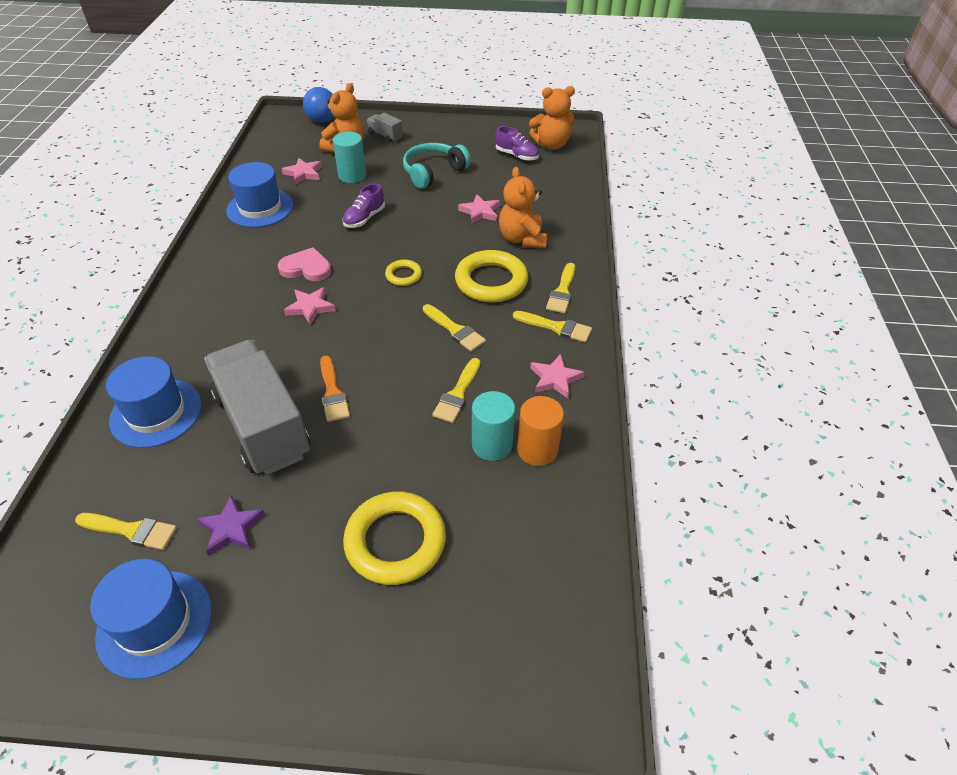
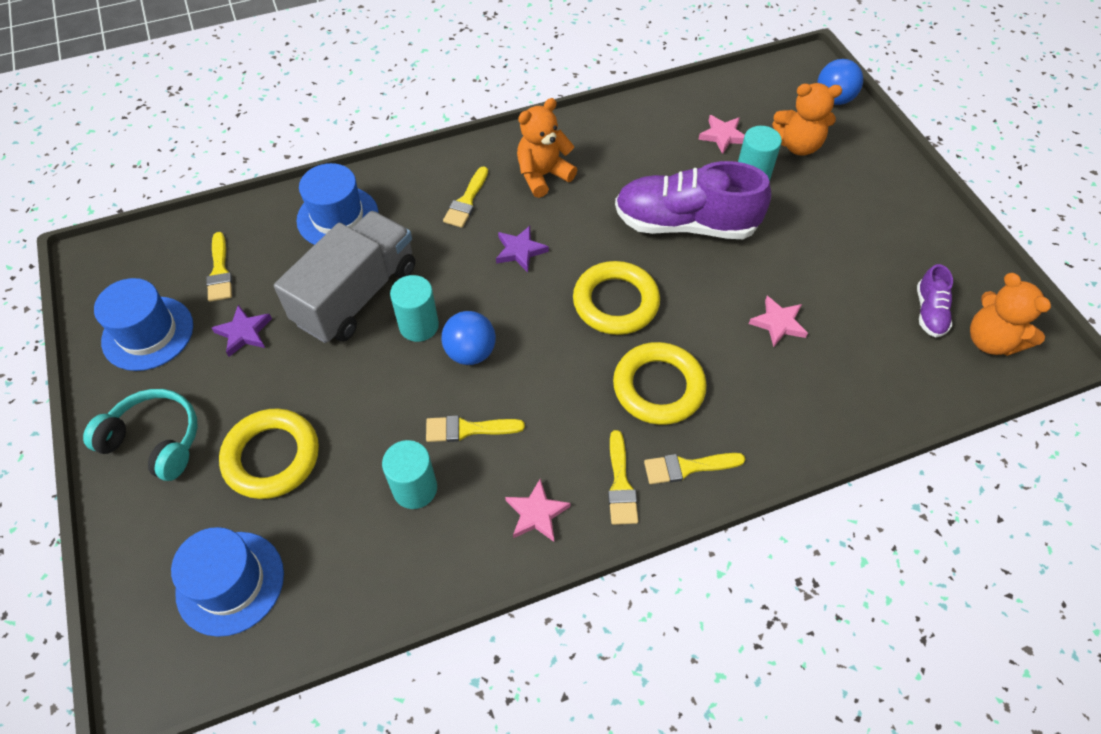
camera: 65 degrees right, 10 degrees up
blue hat [226,162,294,227] -> blue hat moved to [171,527,284,637]
pink heart [278,247,331,281] -> none
pink star [284,287,336,325] -> purple star [496,226,549,272]
orange brush [320,355,350,422] -> turquoise cylinder [390,275,439,342]
purple shoe [342,183,385,228] -> purple shoe [615,161,771,239], size x2.15
grey truck [367,113,403,143] -> none
yellow ring [385,260,422,286] -> yellow ring [573,261,660,335], size x1.97
turquoise headphones [403,143,471,189] -> turquoise headphones moved to [83,389,198,481]
yellow brush [423,304,486,352] -> yellow brush moved to [443,166,488,228]
orange teddy bear [499,167,547,248] -> orange teddy bear moved to [517,98,577,198]
orange cylinder [517,396,564,466] -> none
none -> blue ball [441,311,496,365]

